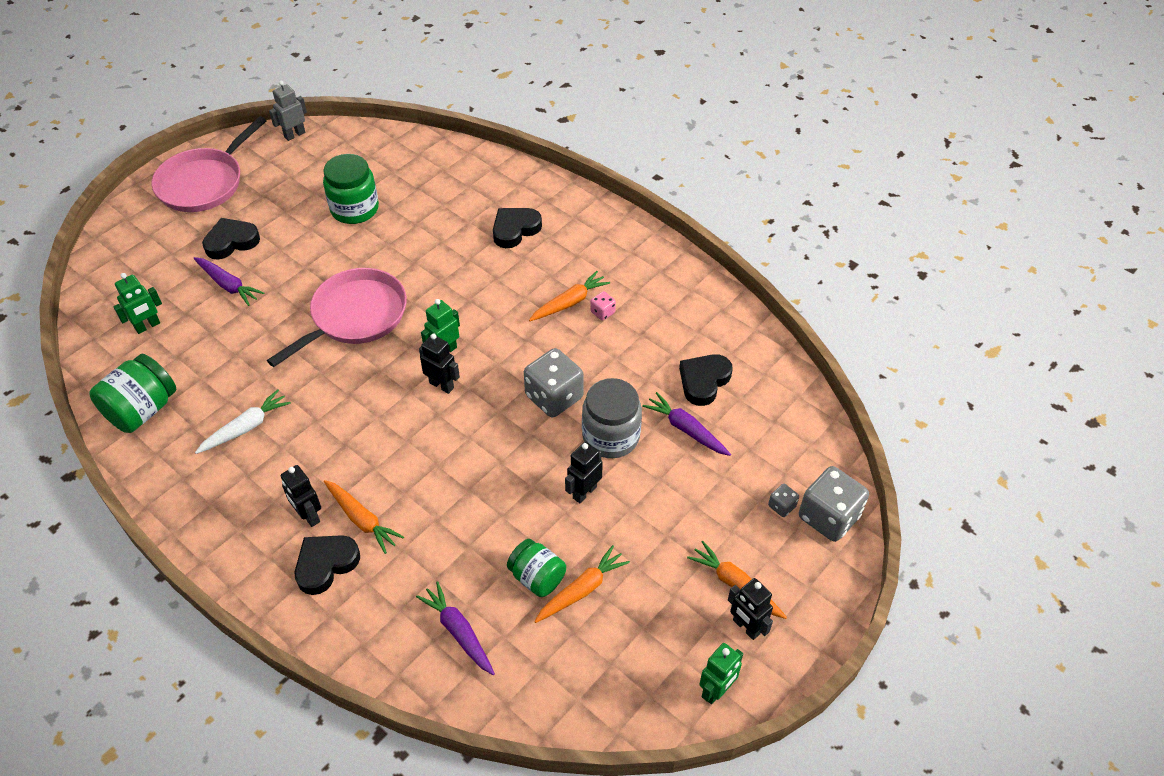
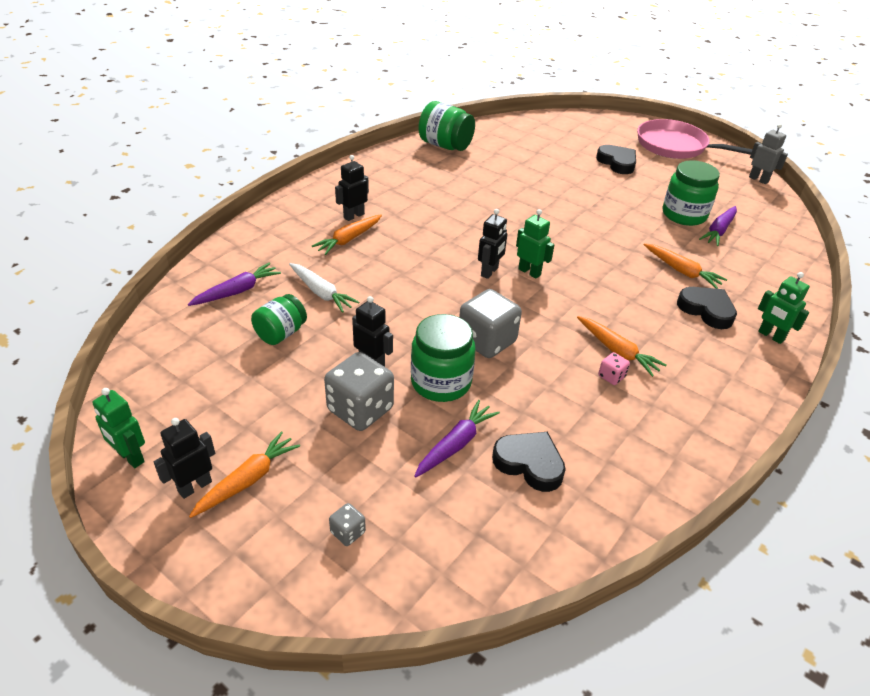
camera: 85 degrees right, 10 degrees down
green robot [114,273,162,334] -> green robot moved to [758,272,810,344]
purple carrot [193,257,264,306] -> purple carrot moved to [699,206,737,246]
white carrot [195,389,291,454] -> white carrot moved to [289,263,359,313]
pink pan [267,268,407,367] -> none
black heart [295,535,360,595] -> none
orange carrot [534,545,630,623] -> orange carrot moved to [643,243,727,289]
grey jar [582,378,642,458] -> green jar [411,314,476,402]
grey dice [799,466,869,542] -> grey dice moved to [324,352,394,431]

